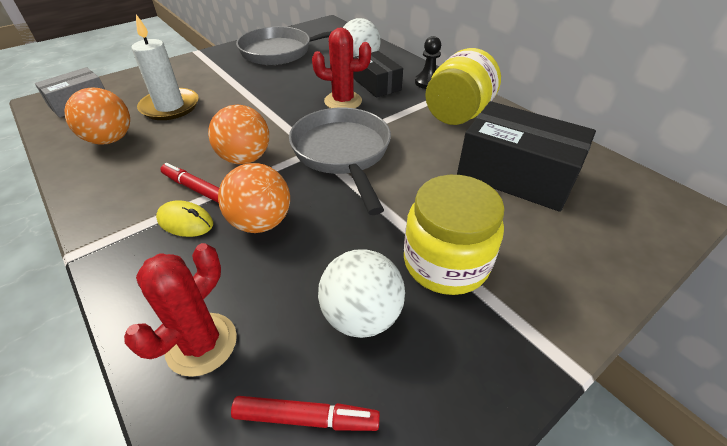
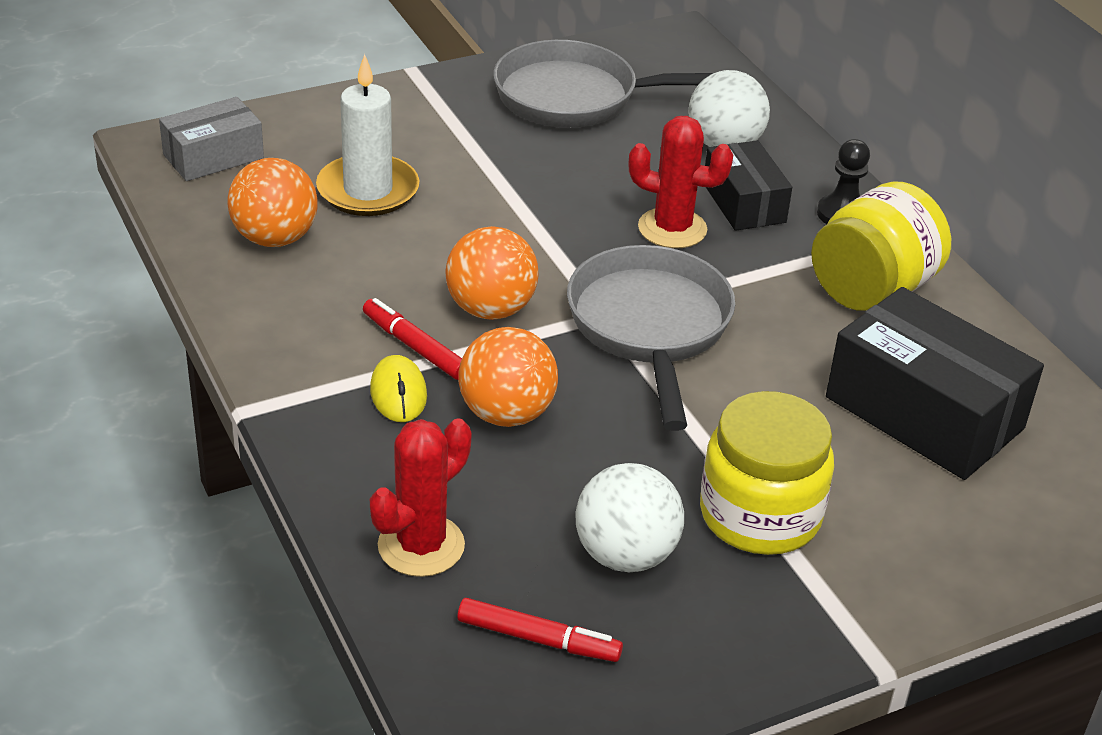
camera: 10 degrees right, 5 degrees down
yellow mouse [156,200,213,237] -> yellow mouse turned 45 degrees clockwise [370,355,427,422]

